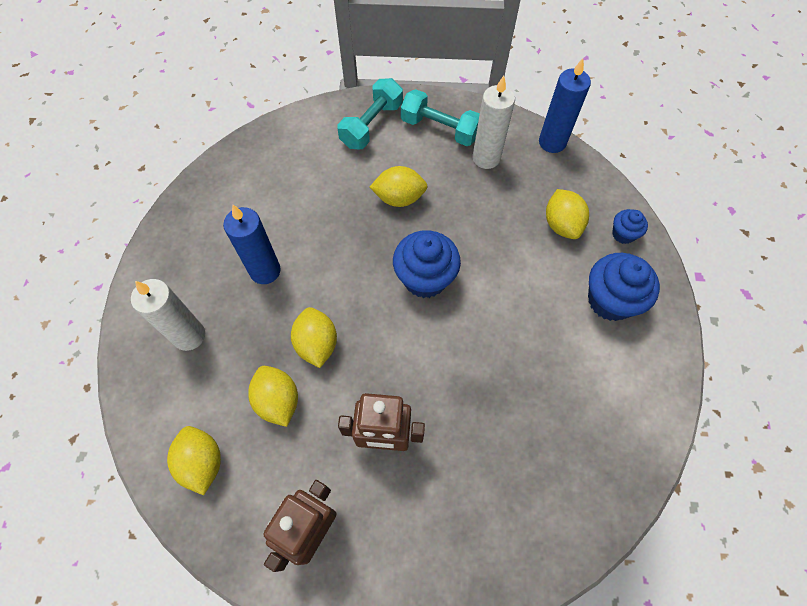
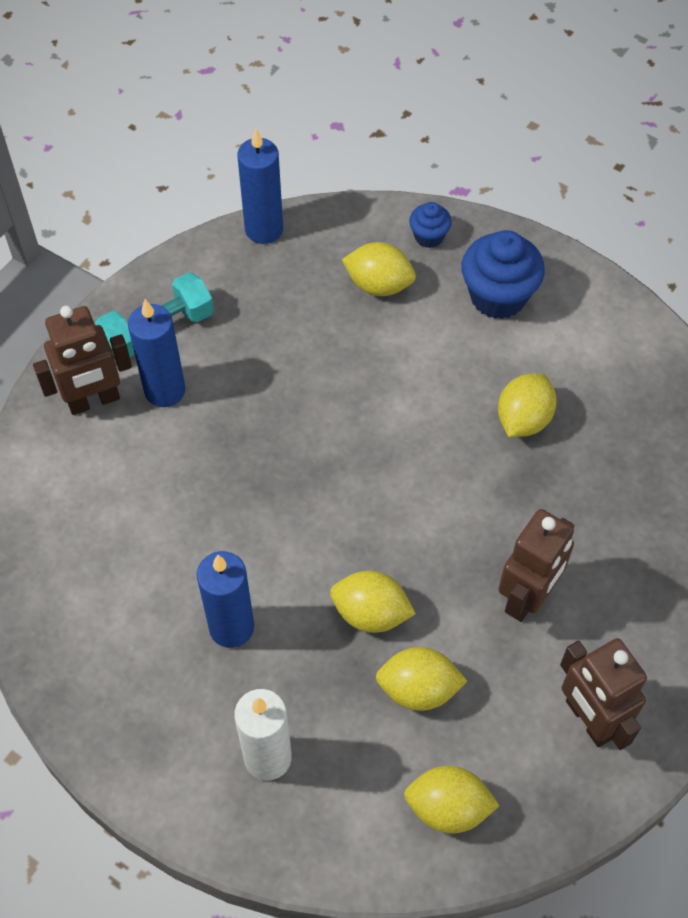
camera: 60 degrees left, 5 degrees down
turquoise dumbbell [337,78,403,150] -> brown robot [33,306,132,415]
yellow lemon [370,166,428,207] -> yellow lemon moved to [498,373,557,437]
blue cupcake [393,230,461,298] -> none
white candle [473,76,515,169] -> none
none -> blue candle [128,299,185,407]

